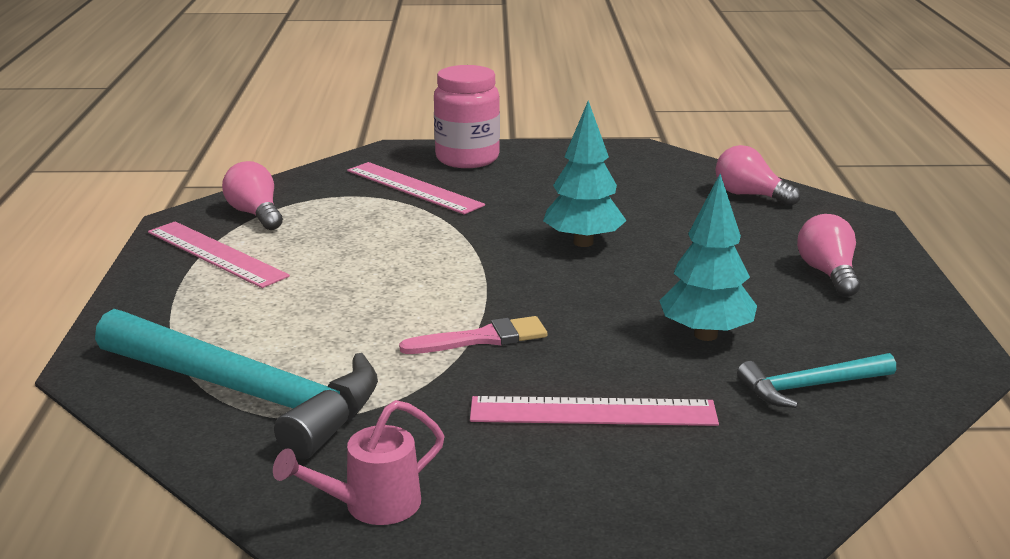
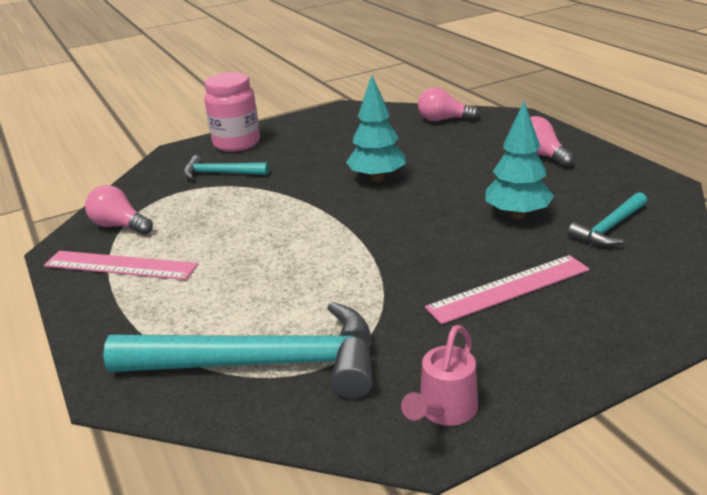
camera: 25 degrees left, 5 degrees up
pink ruler [347,162,485,215] -> turquoise hammer [184,155,269,180]
pink brush [399,316,547,354] -> none

